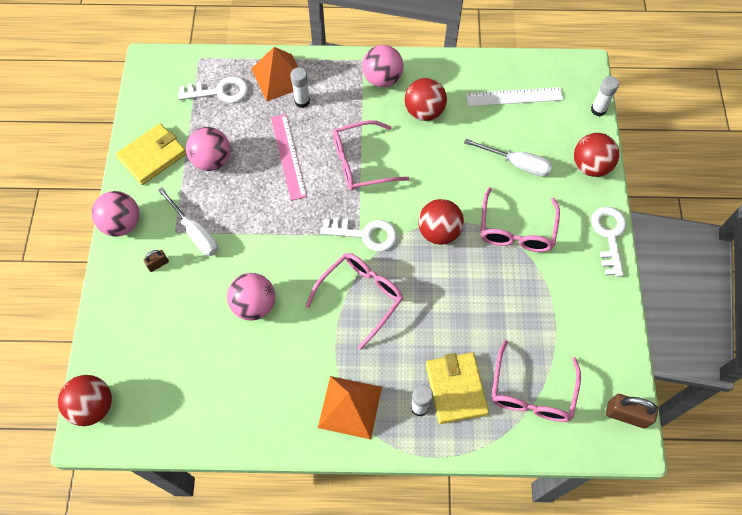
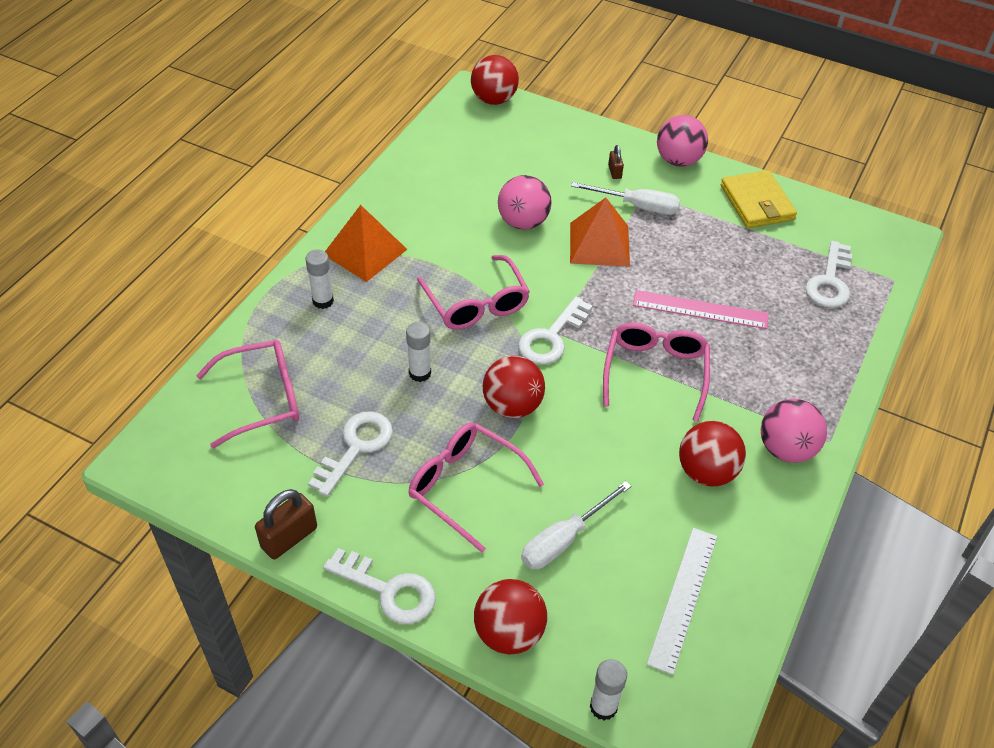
camera: 115 degrees right, 15 degrees down
white screwdriver [158,187,218,256] -> white screwdriver turned 150 degrees counterclockwise [571,182,680,215]
pink ball [186,127,230,171] -> none
orange pyramid [251,47,298,101] -> orange pyramid moved to [570,198,630,267]
white glue stick [290,67,310,108] -> white glue stick moved to [406,322,431,382]
yellow wallet [426,352,489,424] -> none
pink glasses [491,340,581,422] -> pink glasses turned 120 degrees clockwise [196,340,299,448]
brown padlock [606,394,658,428] -> brown padlock moved to [255,489,317,559]
none -> white key [308,411,393,497]

